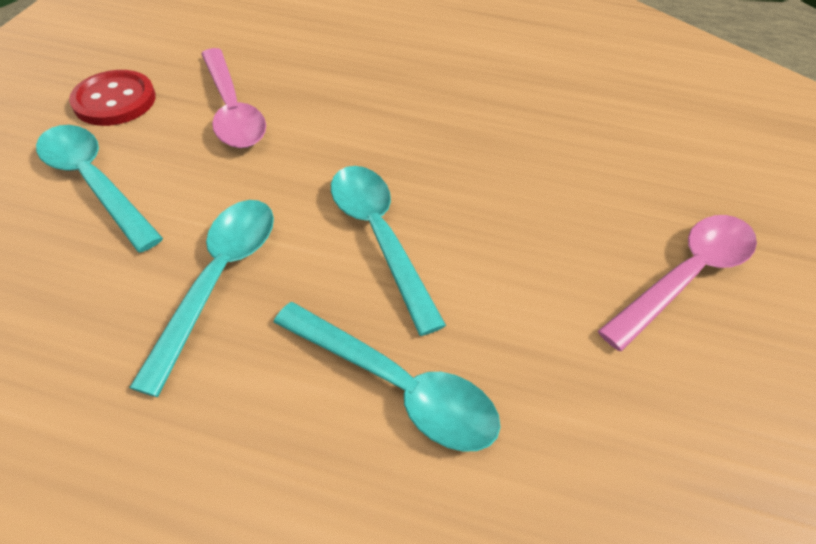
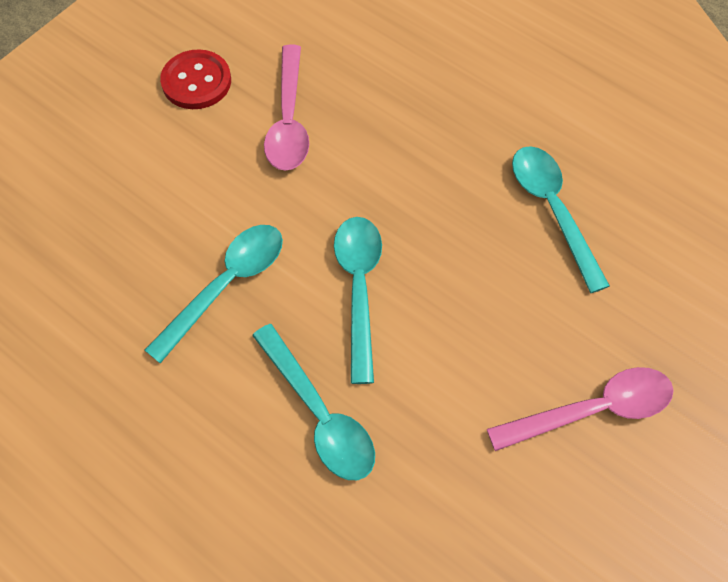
camera: 25 degrees right, 10 degrees up
turquoise spoon [36,125,163,252] -> turquoise spoon moved to [512,146,610,293]

